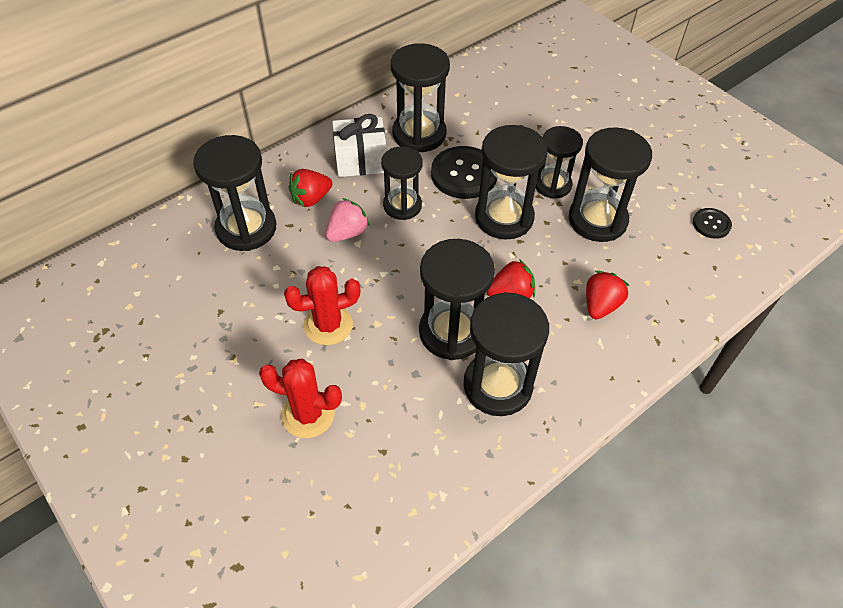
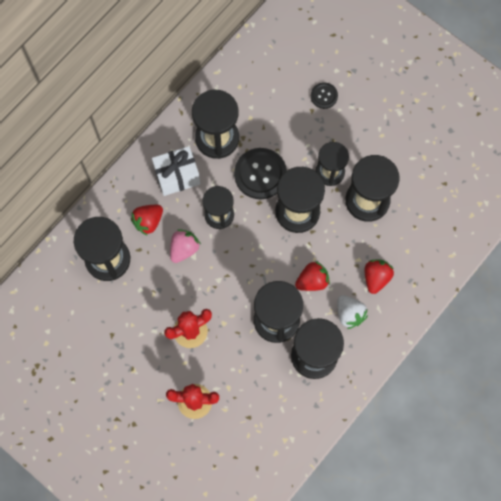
camera: 10 degrees left, 20 degrees up
black button [693,208,732,239] -> black button moved to [311,82,338,109]
none -> white strawberry [337,295,368,329]

